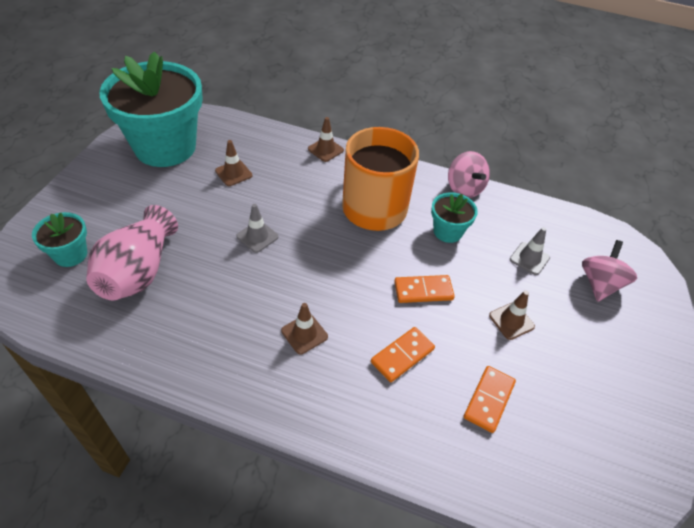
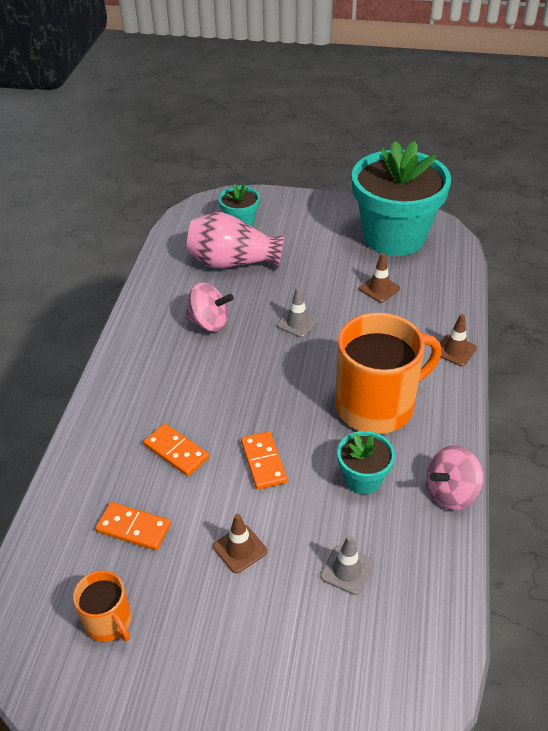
camera: 85 degrees right, 5 degrees down
brown traffic cone [281,303,328,354] -> none
pink spinning top [582,240,637,302] -> pink spinning top moved to [185,283,234,332]
none -> orange mug [73,570,131,642]

